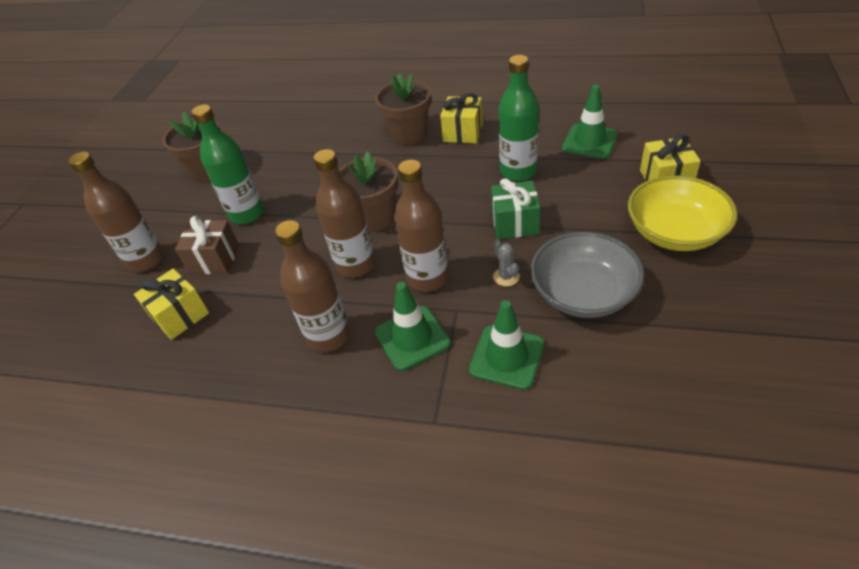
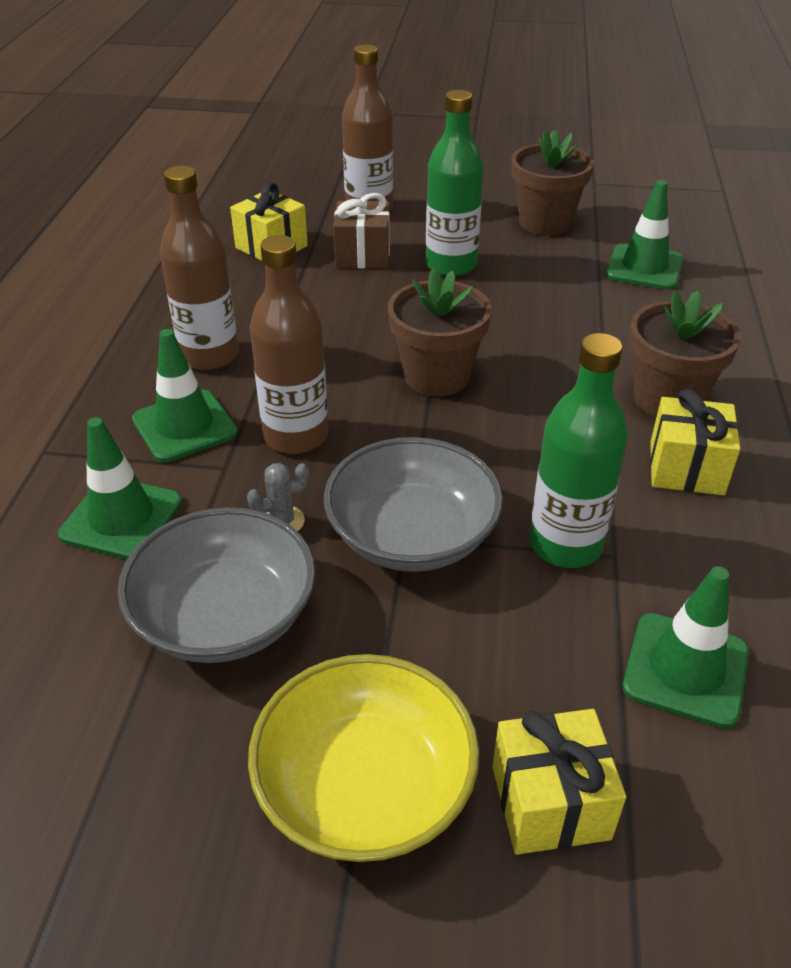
camera: 80 degrees right, 5 degrees down
brown bottle [313,149,375,278] -> none
green gift [491,178,540,239] -> grey bowl [324,437,503,572]
none -> green traffic cone [606,180,683,290]

